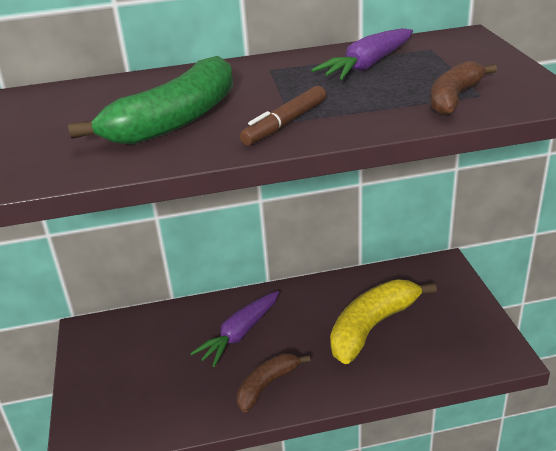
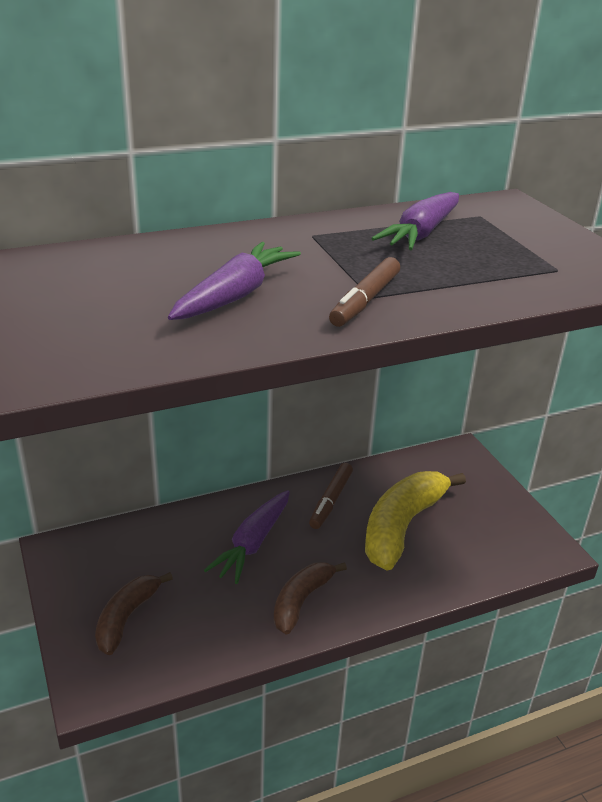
camera: 15 degrees left, 0 degrees up
green banana [68,56,233,145] -> purple carrot [168,242,301,320]
brown banana [431,61,497,115] -> brown banana moved to [95,572,173,655]
none -> brown marker [309,463,353,529]

